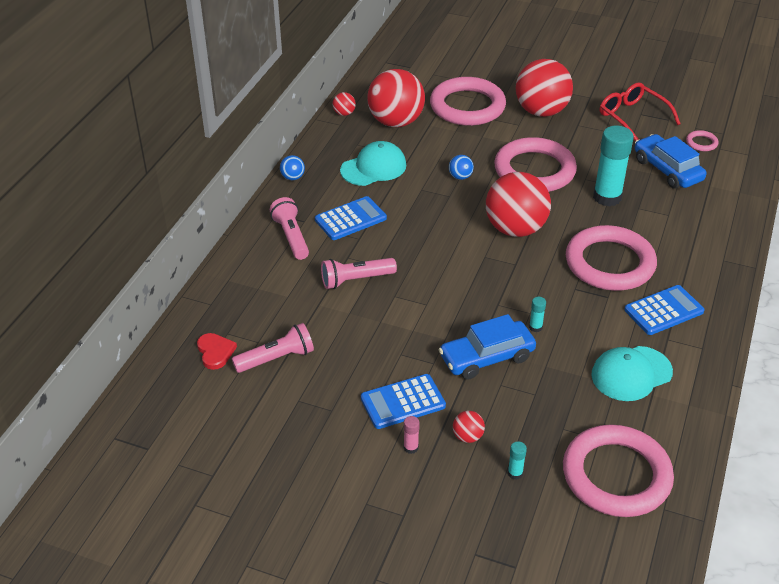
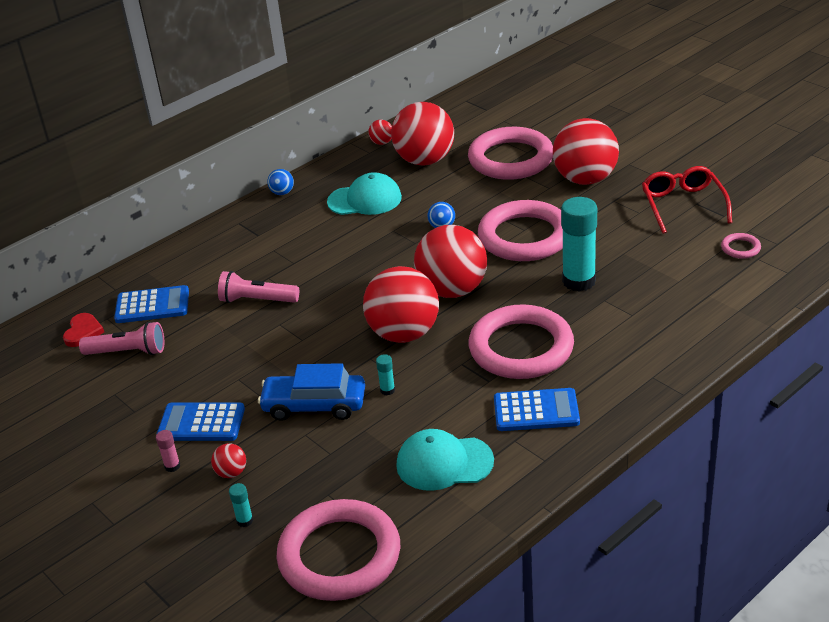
camera: 30 degrees right, 5 degrees down
pink flashlight [270,197,309,260] -> none
blue calculator [315,196,387,240] -> blue calculator moved to [114,285,189,323]
blue car [635,134,707,188] -> none
none -> red ball [363,266,439,343]

